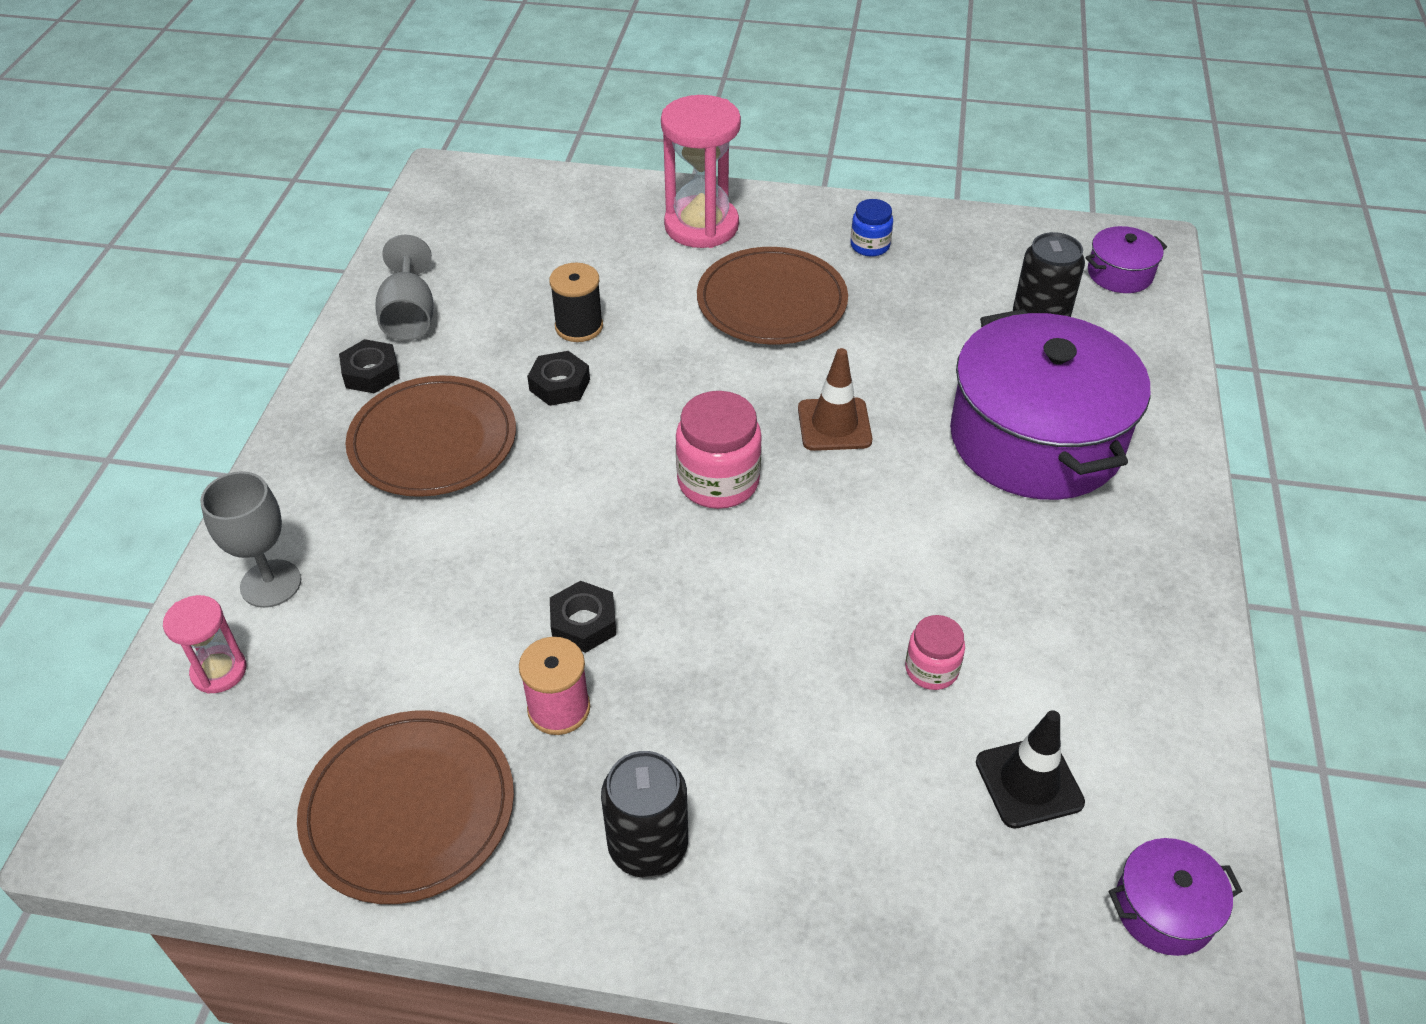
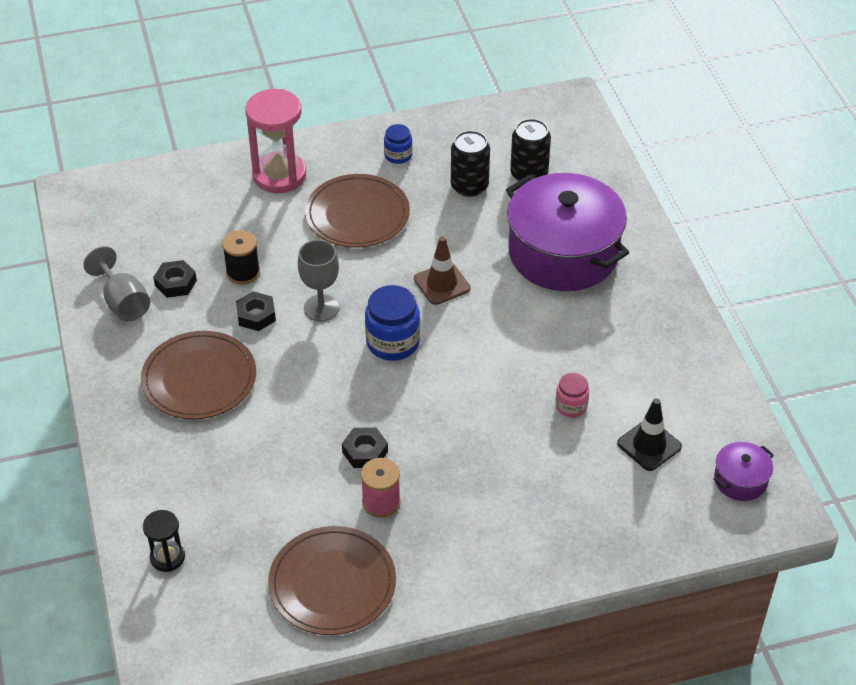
camera: 25 degrees left, 0 degrees up
pink hourglass [163,595,246,694] -> black hourglass [143,510,185,572]
grey goblet [200,471,301,608] -> grey goblet moved to [298,240,339,321]
black nut [339,339,400,393] -> black nut moved to [153,260,197,298]
black can [601,751,688,878] -> black can moved to [451,131,490,197]
pink jar [676,391,762,509] -> blue jar [365,285,420,361]
purple pot [1085,226,1167,293] -> none

